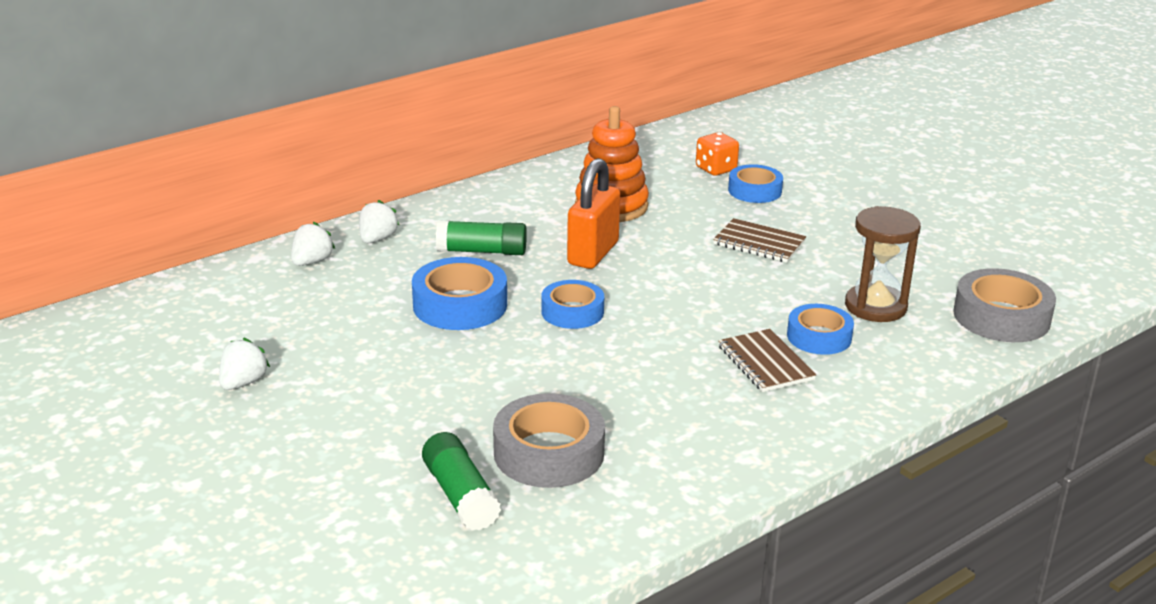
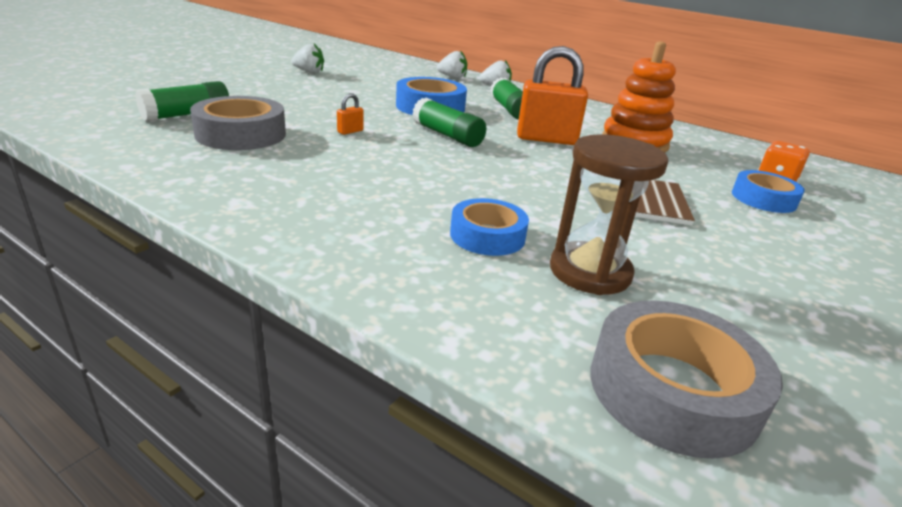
camera: 70 degrees right, 0 degrees up
blue tape [541,280,604,329] -> green glue stick [412,98,486,147]
brown notebook [718,329,817,392] -> none
none -> orange padlock [337,93,364,135]

